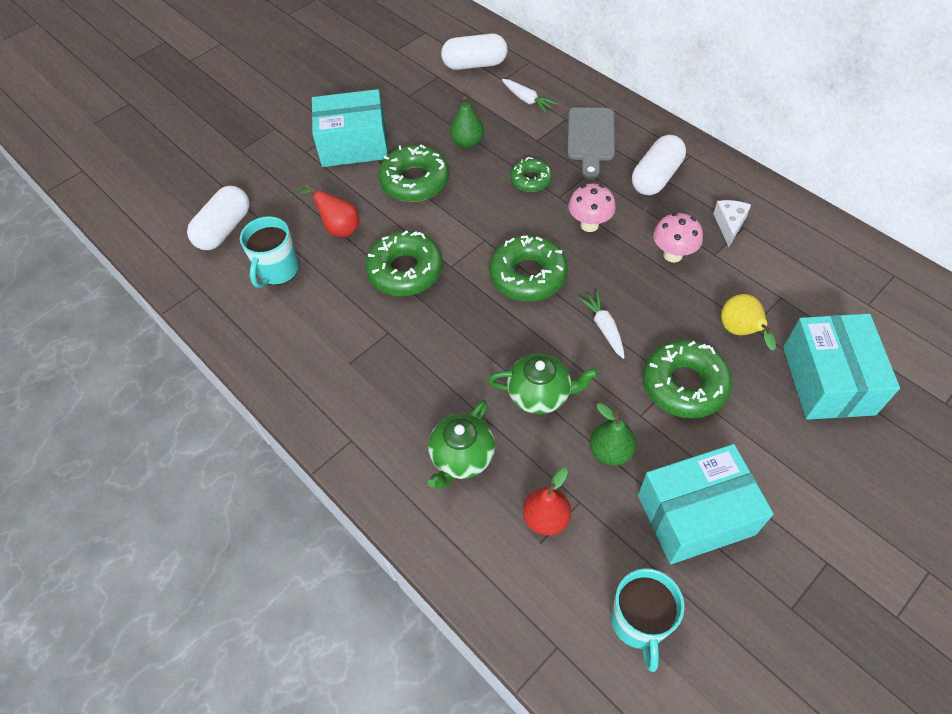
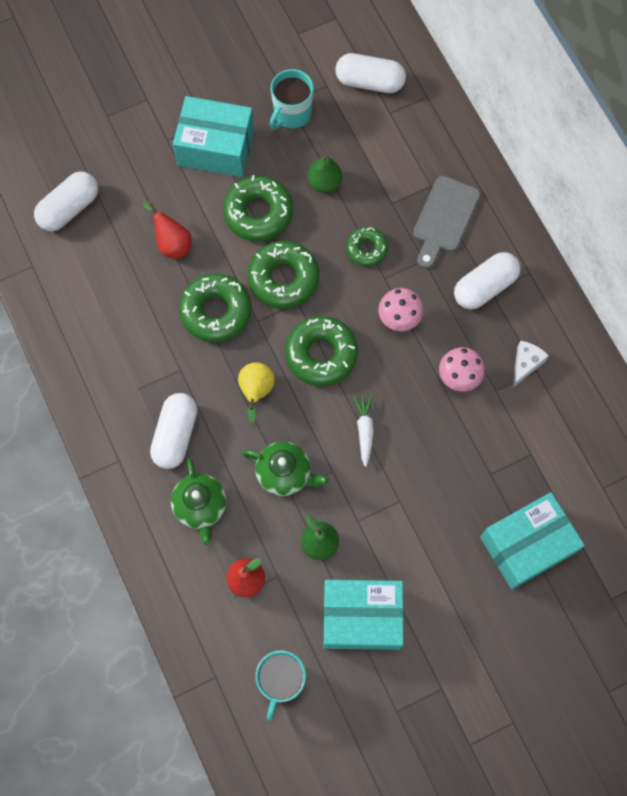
camera: 15 degrees right, 15 degrees up
turquoise mug [240,216,299,288] -> turquoise mug moved to [269,69,314,130]
green teapot [428,400,495,489] -> green teapot turned 60 degrees counterclockwise [171,458,227,545]
white carrot [502,79,557,113] -> none
green donut [643,339,732,419] -> green donut moved to [248,241,319,309]
yellow pear [721,294,776,351] -> yellow pear moved to [238,362,275,423]
turquoise box [783,313,900,420] -> turquoise box turned 45 degrees clockwise [480,492,585,589]
none -> white capsule [150,393,197,469]

